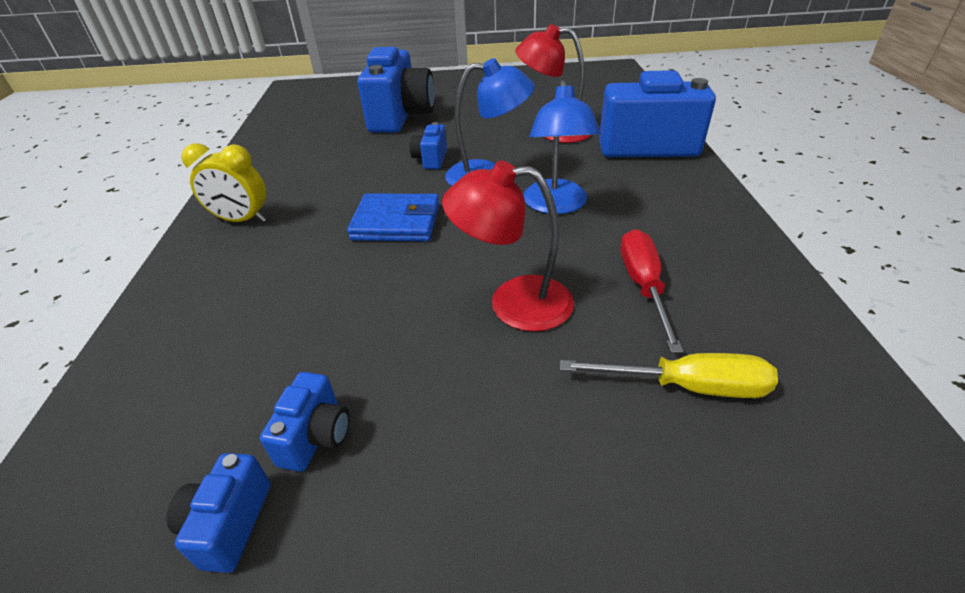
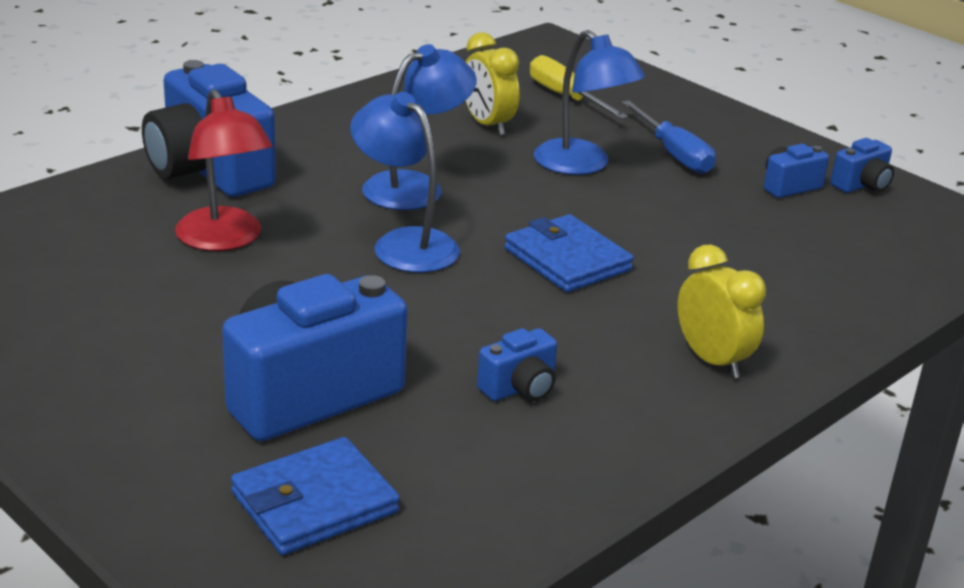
camera: 135 degrees left, 10 degrees down
blue camera [410,122,447,169] -> blue camera moved to [477,328,557,401]
red lamp [442,161,574,332] -> blue lamp [534,30,645,175]
red screwdriver [620,229,684,353] -> yellow clock [466,32,520,136]
none -> blue wallet [231,437,400,555]
none -> blue screwdriver [621,101,716,174]

